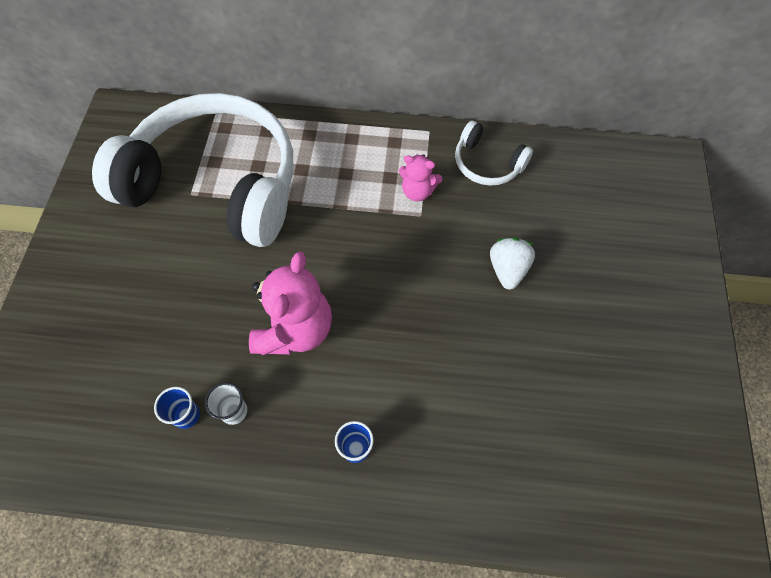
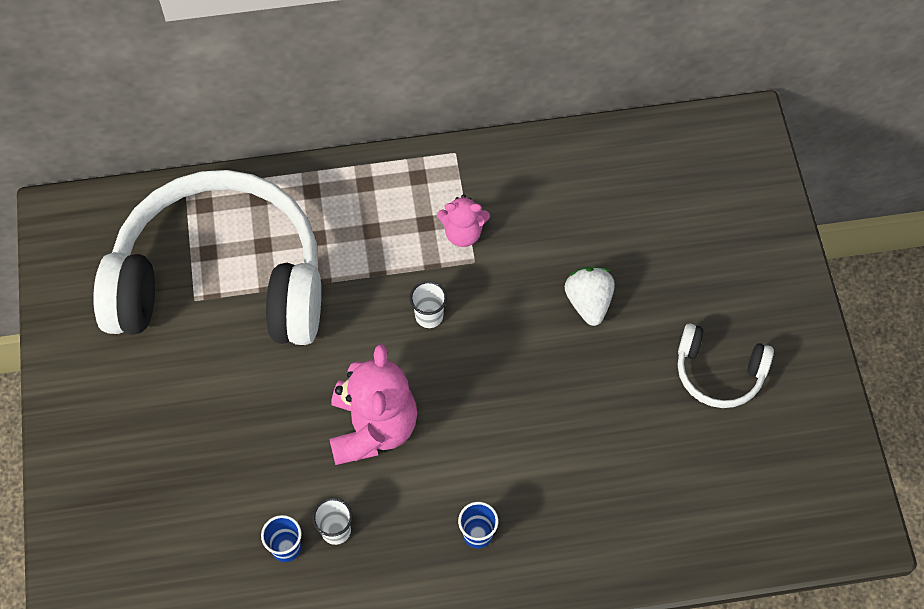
camera: 15 degrees left, 0 degrees up
white headphones [455,120,533,186] -> white headphones moved to [678,323,774,408]
none -> white cup [410,281,447,328]

